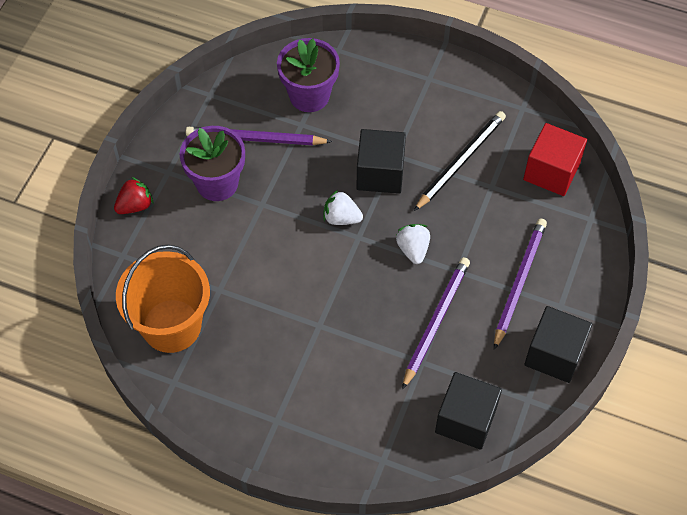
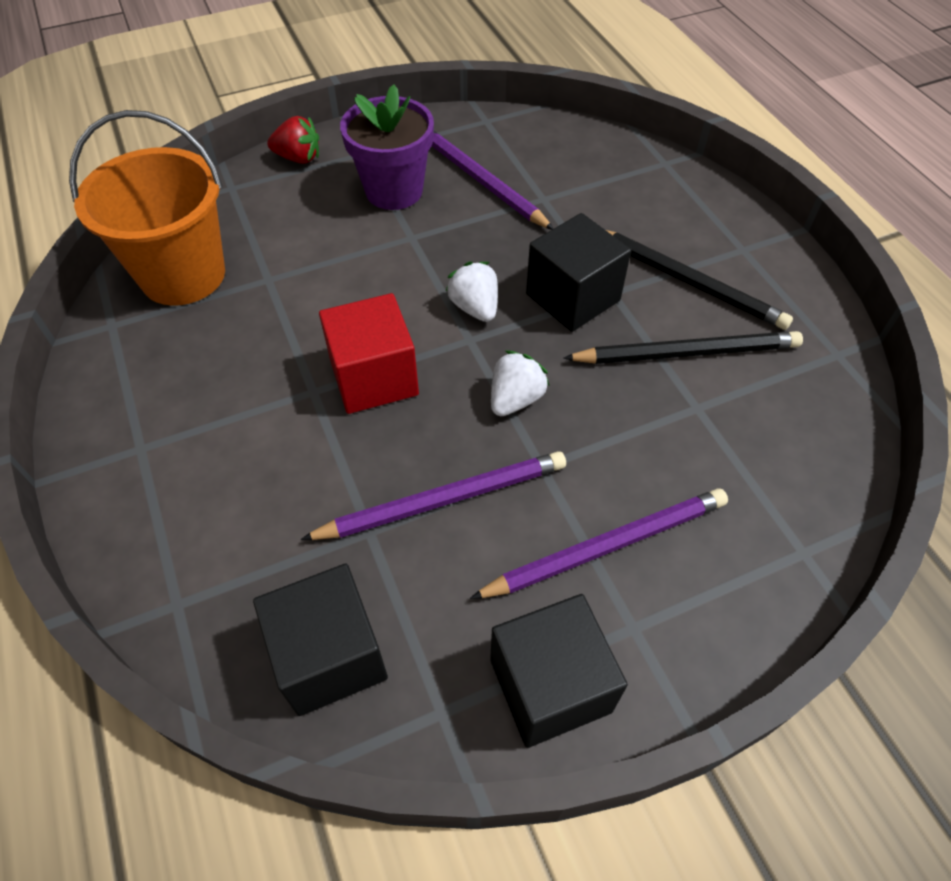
camera: 45 degrees right, 5 degrees down
purple flower pot [277,38,340,112] -> none
red cube [523,123,587,196] -> red cube moved to [319,293,419,414]
none -> black pencil [606,230,793,330]

